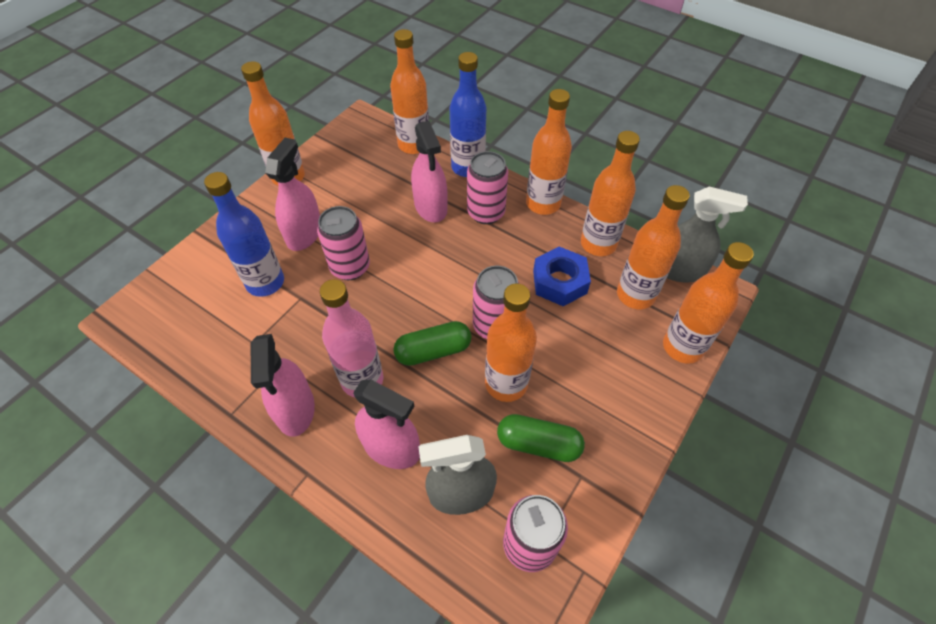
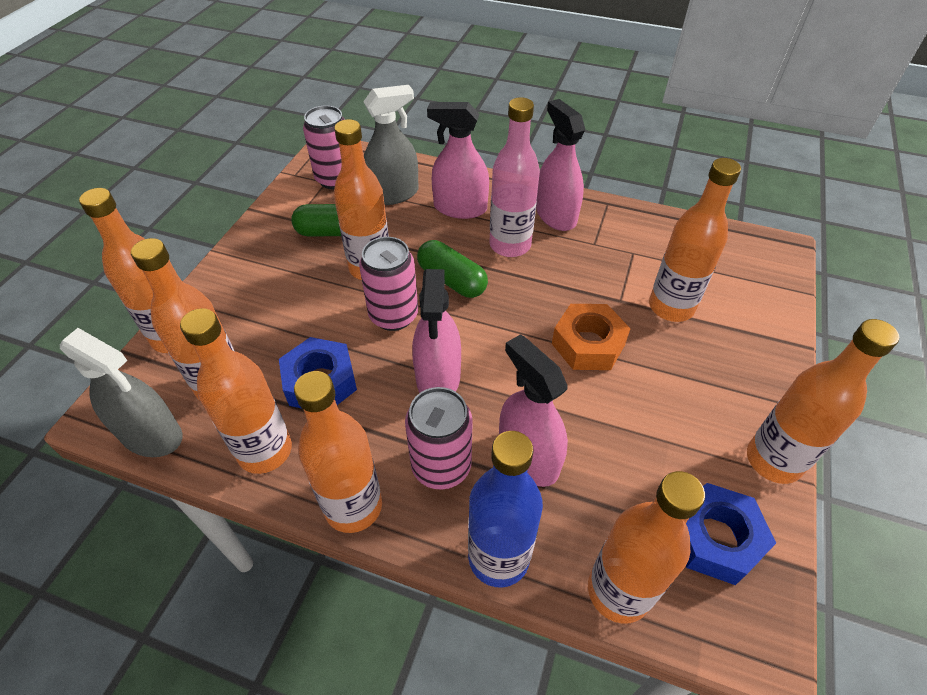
camera: 165 degrees right, 5 degrees down
blue bottle [204,172,284,297] -> orange bottle [649,158,741,322]
pink spray bottle [265,138,320,251] -> pink spray bottle moved to [412,269,461,393]
pink can [317,206,370,280] -> orange nut [552,304,630,370]
green capsule [393,321,471,366] -> green capsule turned 75 degrees clockwise [417,240,488,298]
grey spray bottle [667,186,748,282] -> grey spray bottle turned 150 degrees counterclockwise [60,328,182,457]
none -> blue nut [686,483,776,585]

